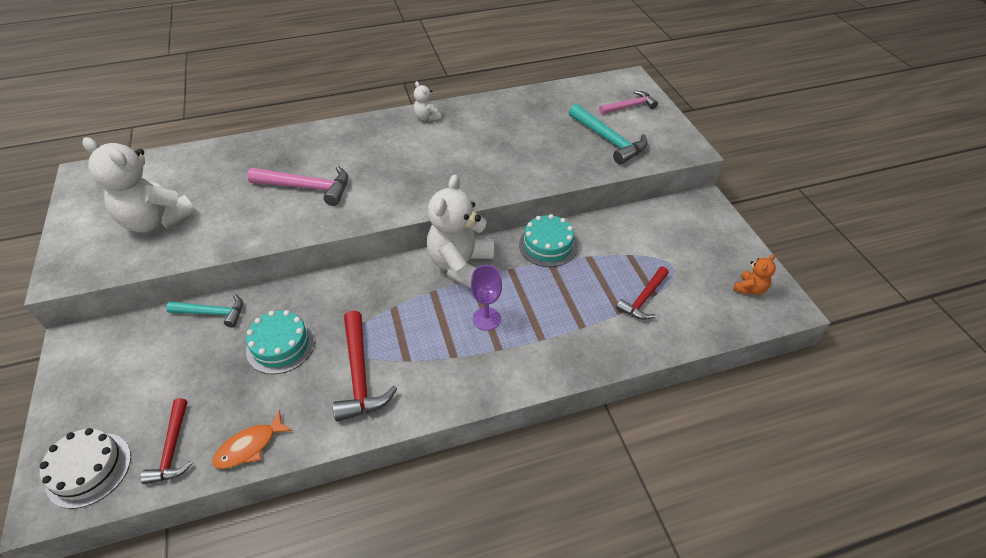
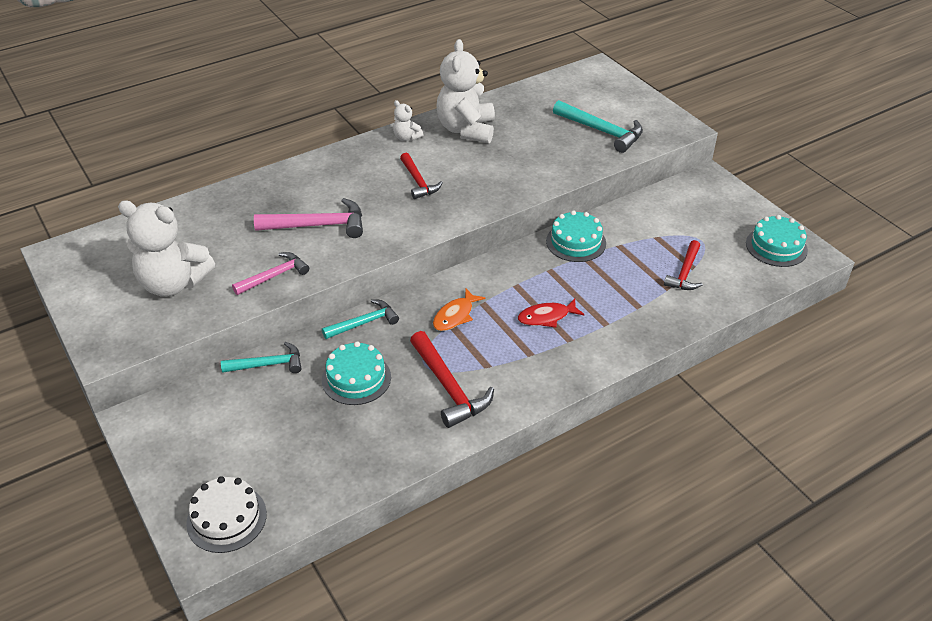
camera: 15 degrees left, 5 degrees down
red hammer [140,398,193,484] -> red hammer moved to [400,153,443,199]
orange fish [212,410,293,469] -> orange fish moved to [433,289,485,331]
white teddy bear [427,174,495,289] -> white teddy bear moved to [436,39,495,143]
purple goblet [471,265,502,331] -> red fish [518,299,585,328]
pink hammer [599,91,658,115] -> pink hammer moved to [232,252,309,295]
orange teddy bear [733,254,776,295] -> turquoise cake [746,215,808,267]
none -> turquoise hammer [322,299,399,339]

